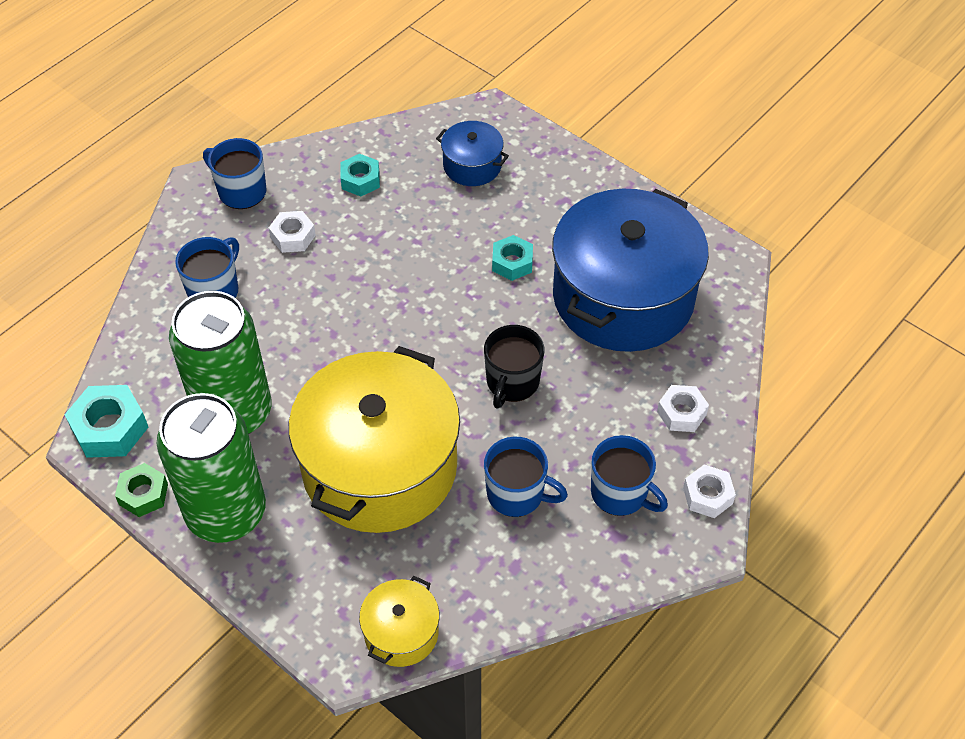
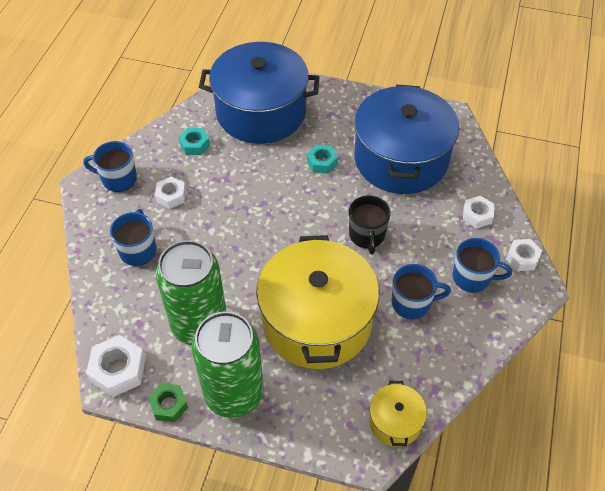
camera: 25 degrees left, 0 degrees up
turquoise nut [64,385,148,458] -> white nut [86,335,146,397]
blue pot [436,121,509,186] -> blue pot [199,42,320,144], size x2.25

